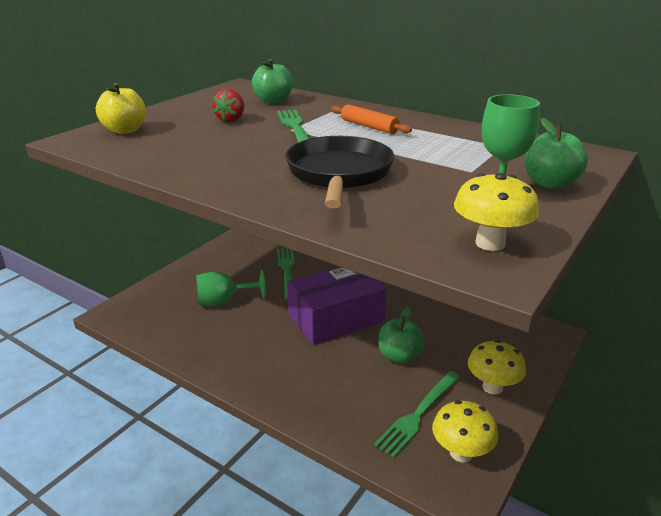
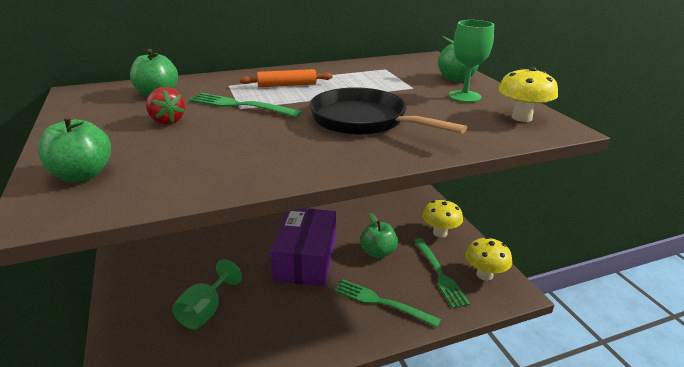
camera: 55 degrees left, 0 degrees up
yellow apple [96,83,146,134] -> green apple [38,115,111,182]
green fork [277,248,295,300] -> green fork moved to [334,279,441,327]

